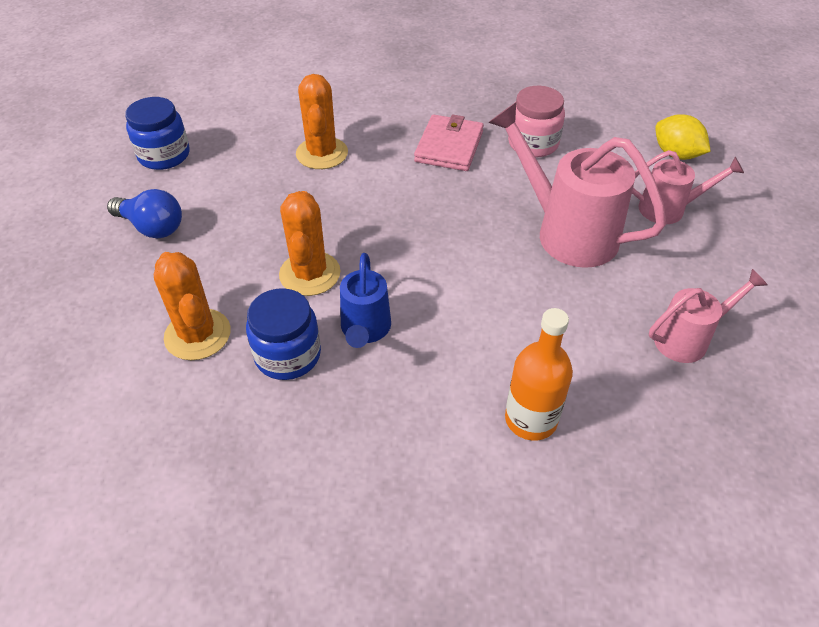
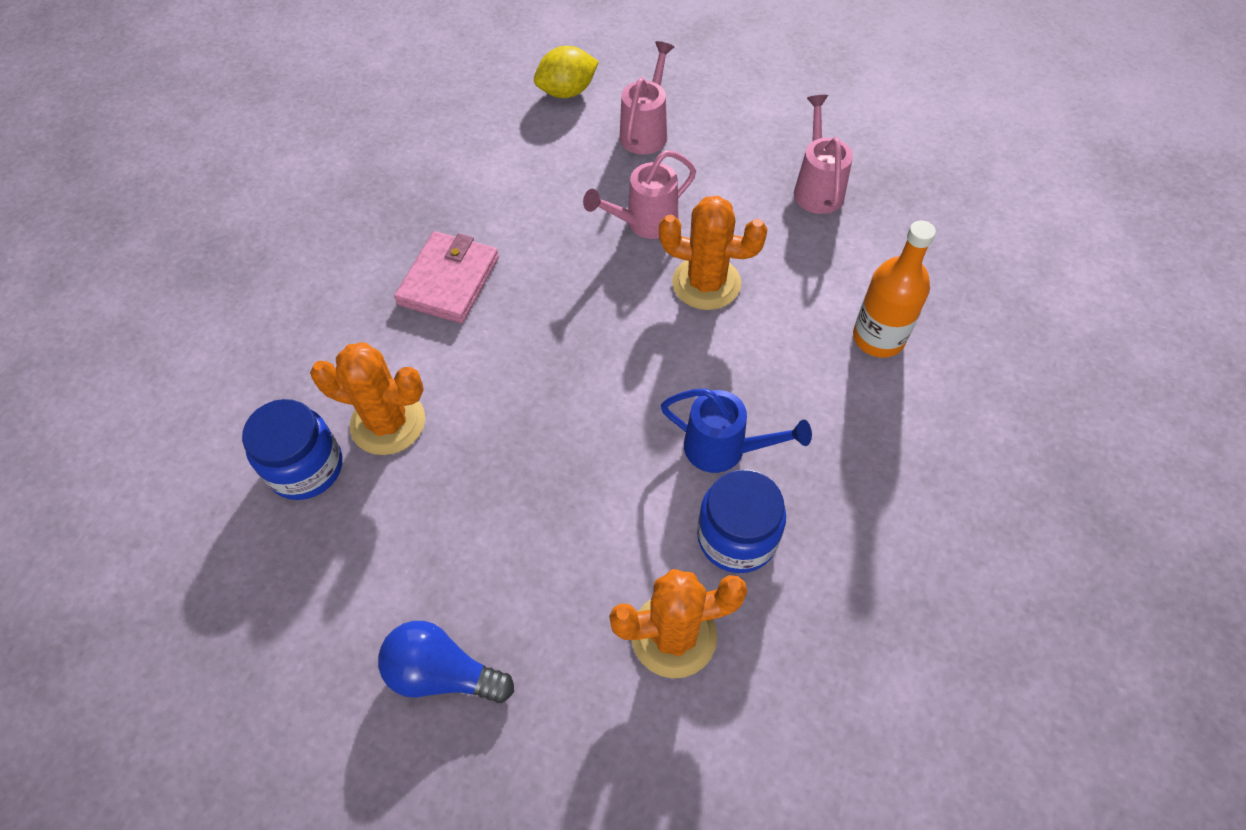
camera: 70 degrees left, 10 degrees up
blue light bulb [107,189,182,238] -> blue light bulb turned 120 degrees counterclockwise [378,621,514,703]
blue jar [125,97,190,170] -> blue jar moved to [242,399,342,500]
orange cactus [279,191,340,296] -> orange cactus moved to [659,196,768,310]
pink wallet [414,114,484,171] -> pink wallet turned 75 degrees clockwise [394,231,499,323]
pink watering can [488,102,667,268] -> pink watering can [583,150,696,239], size x0.58
pink jar [508,86,565,157] -> none

